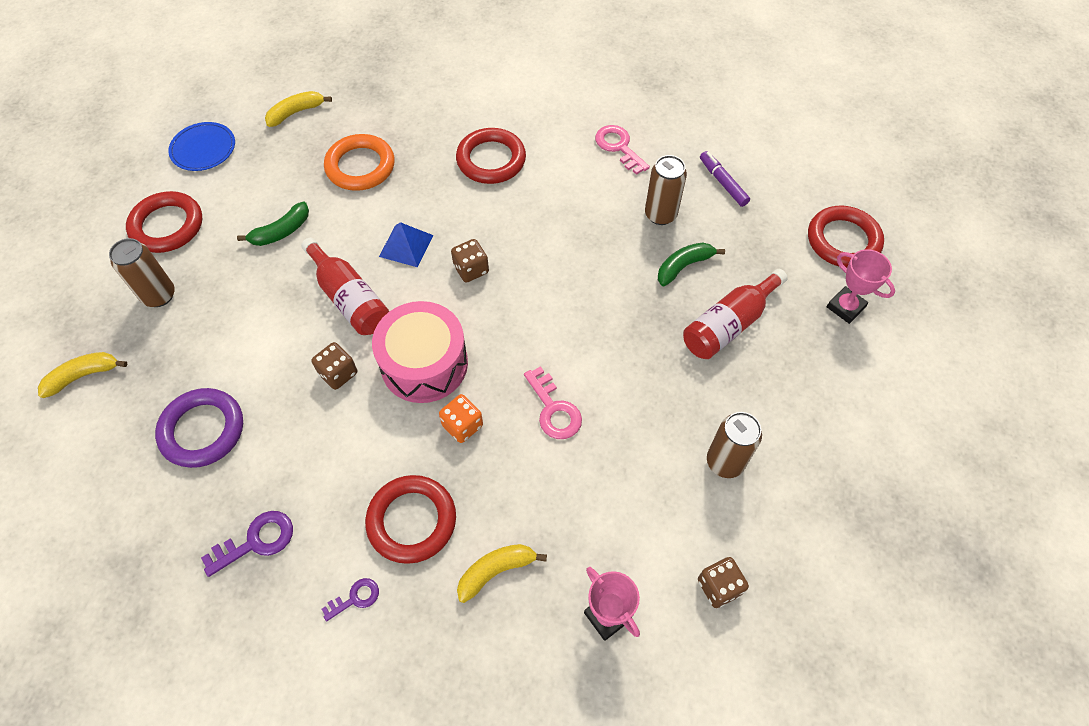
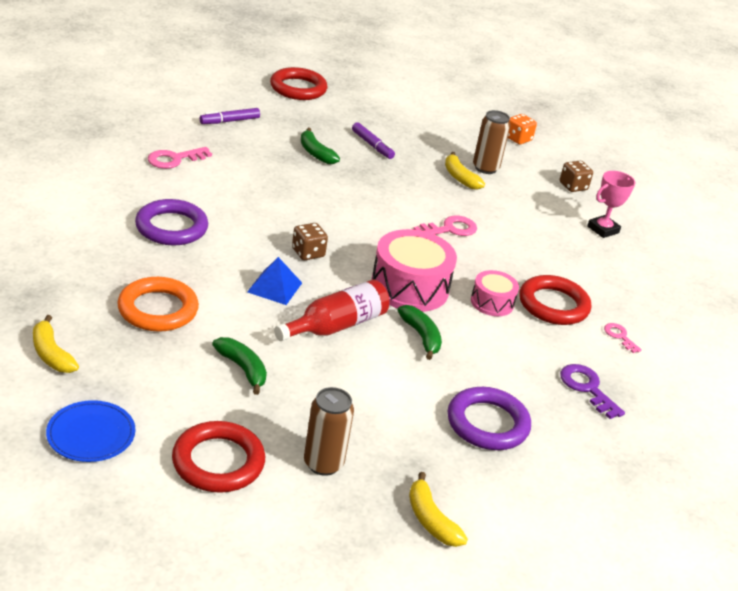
camera: 95 degrees left, 25 degrees down
brown dice [312,342,357,390] -> green banana [398,305,442,360]
purple key [322,578,379,621] -> pink key [604,323,642,353]
orange dice [439,394,483,443] -> orange dice moved to [508,114,537,144]
red ring [456,128,526,184] -> purple ring [135,199,208,245]
yellow banana [457,544,547,603] -> yellow banana moved to [445,152,485,190]
brown can [645,155,687,225] -> none
red bottle [683,269,788,359] -> purple marker [352,122,395,159]
pink trophy [827,249,895,324] -> none
none -> pink drum [471,270,519,316]

